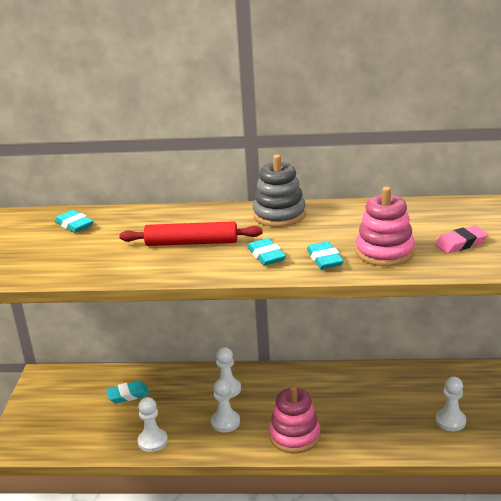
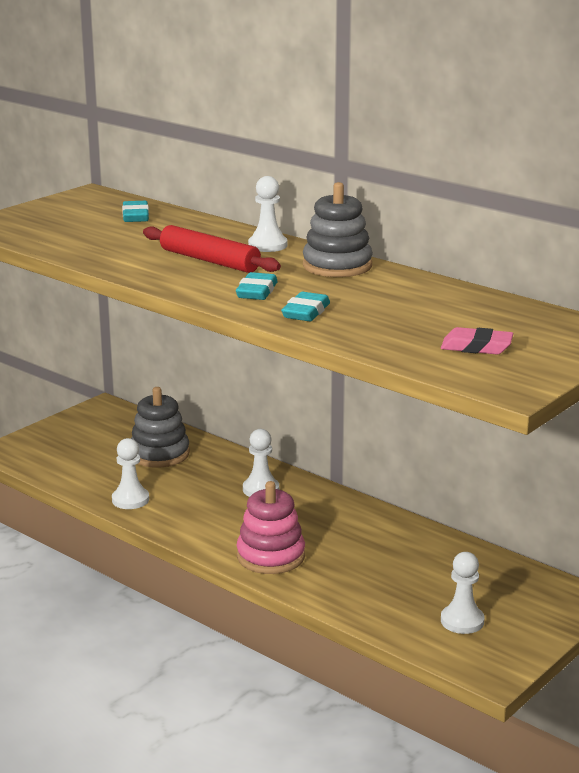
camera: 35 degrees right, 5 degrees down
turquoise eraser [106,381,149,403] -> grey stacking toy [131,387,190,468]
white pawn [211,379,240,432] -> white pawn moved to [248,176,287,252]
pink stacking toy [356,187,415,266] -> none

